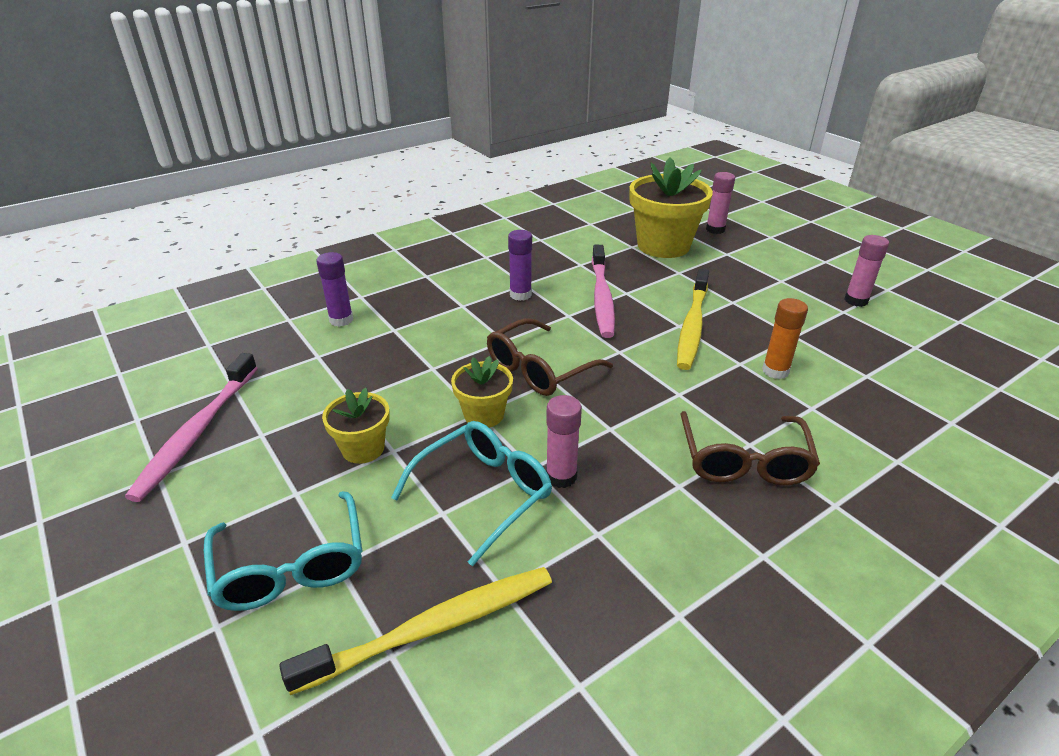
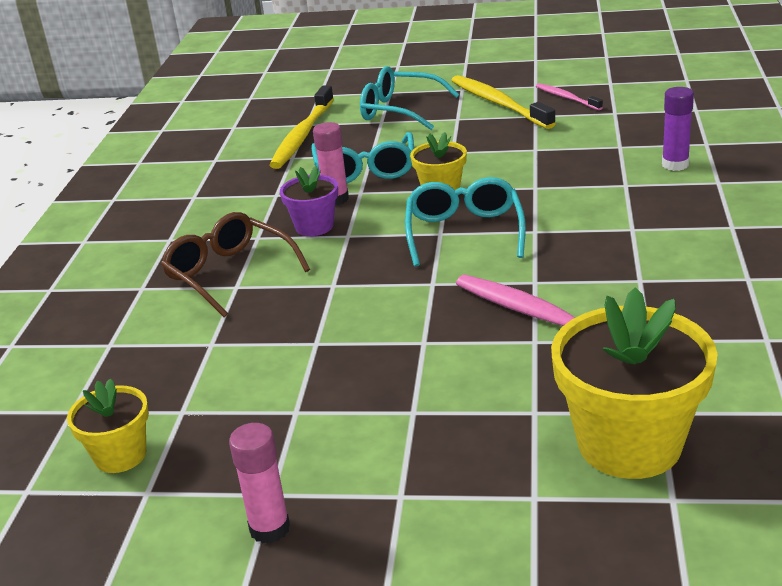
camera: 135 degrees right, 5 degrees down
pink toothbrush [125,353,257,502] -> pink toothbrush [536,83,603,110], size x0.55
yellow flower pot [322,388,390,464] -> yellow flower pot moved to [67,379,149,473]
brown glasses [487,318,613,396] -> turquoise glasses [405,177,526,267]
purple glue stick [508,230,532,301] -> none
yellow toothbrush [677,269,709,370] -> yellow toothbrush moved to [451,75,556,129]
pink glue stick [706,172,735,234] -> none
orange glue stick [762,298,808,379] -> none
none -> purple flower pot [280,166,338,236]

